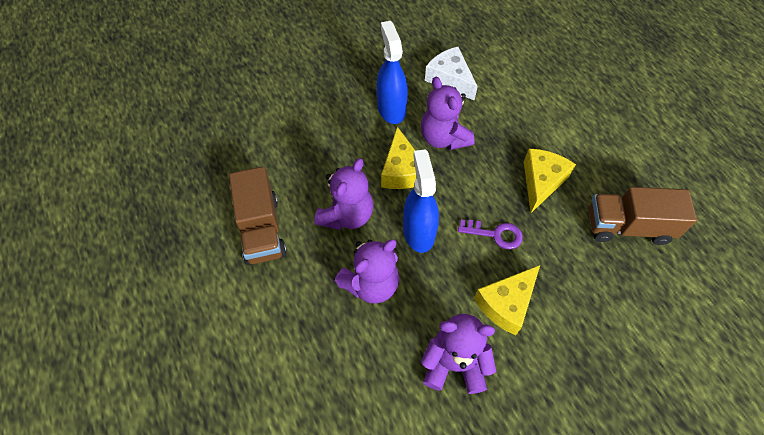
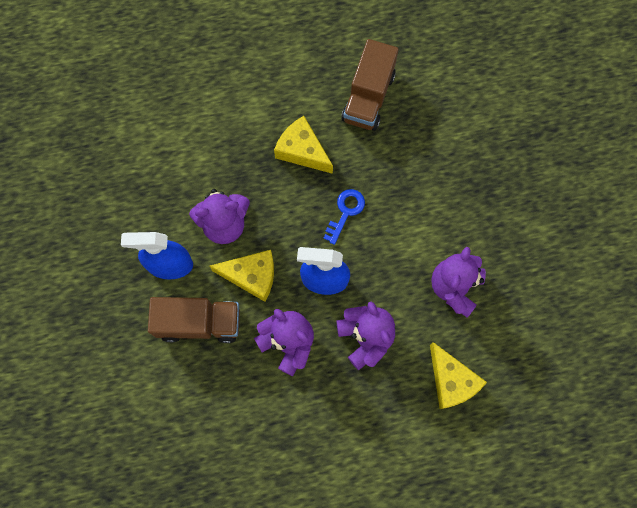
camera: 75 degrees left, 15 degrees up
brown truck [229,167,287,265] -> brown truck moved to [148,297,240,343]
white cheese [425,47,478,101] -> none
purple key [458,220,523,249] -> blue key [324,189,365,245]
yellow cheese [474,265,540,335] -> yellow cheese moved to [430,342,487,409]

